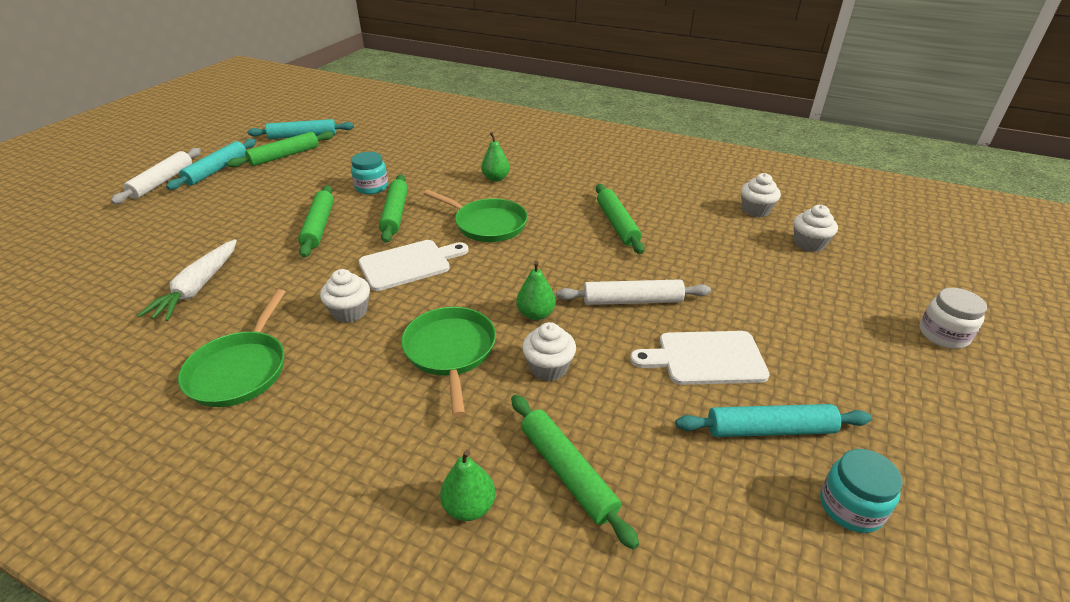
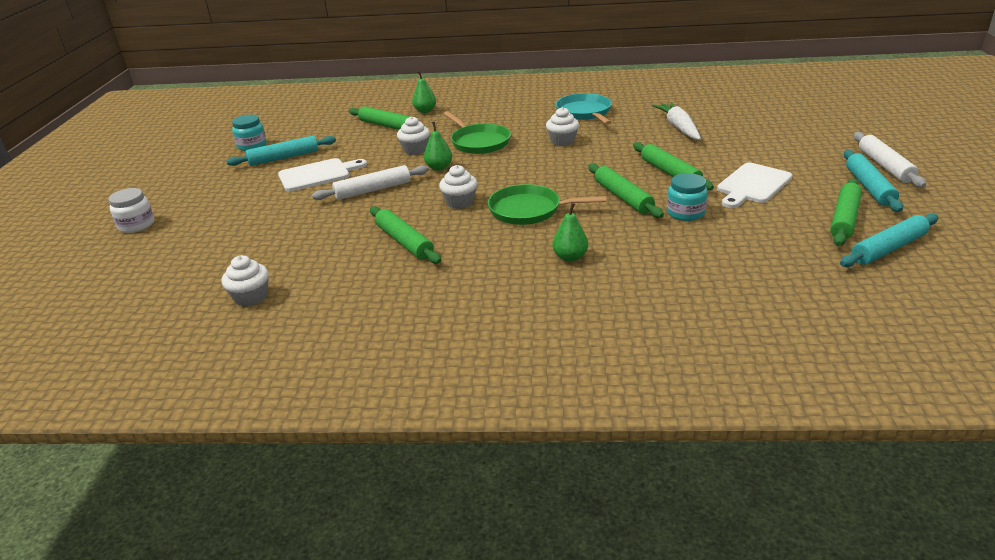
camera: 160 degrees right, 5 degrees down
green pan [178,289,285,407] -> turquoise pan [556,93,612,125]
white cutting board [359,240,469,291] -> white cutting board moved to [717,163,792,208]
white cupcake [794,205,838,252] -> white cupcake moved to [439,165,477,209]

